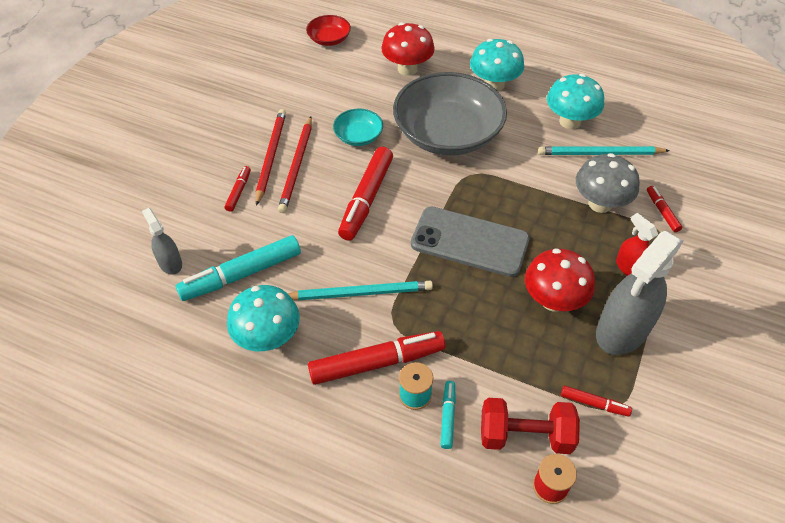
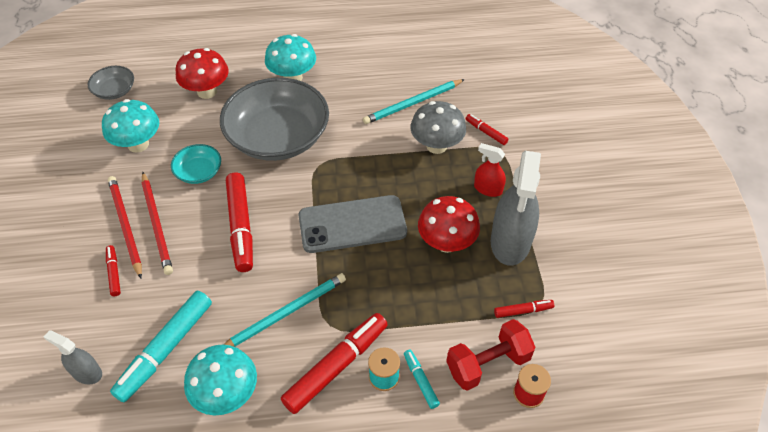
camera: 30 degrees left, 0 degrees up
red bowl [306,15,351,46] -> grey bowl [88,66,134,100]
turquoise mushroom [547,74,604,129] -> turquoise mushroom moved to [102,99,159,153]

